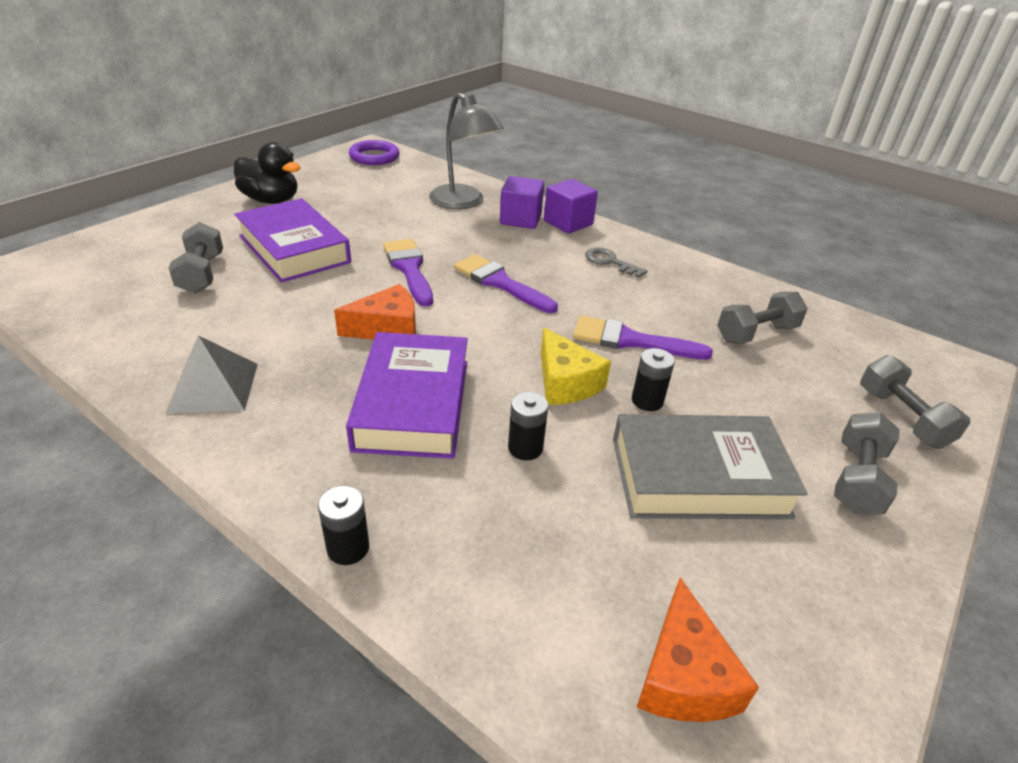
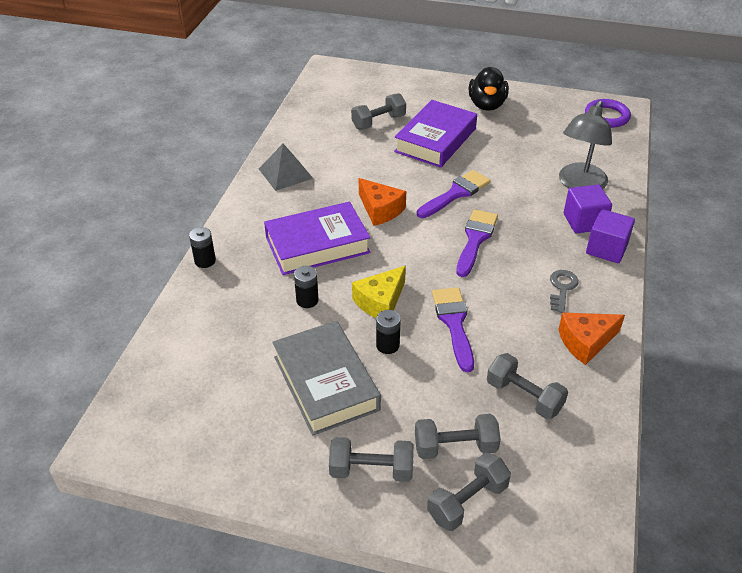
camera: 70 degrees right, 5 degrees up
orange cheese [636,577,759,722] -> orange cheese moved to [559,313,625,365]
none -> grey dumbbell [415,414,501,459]

